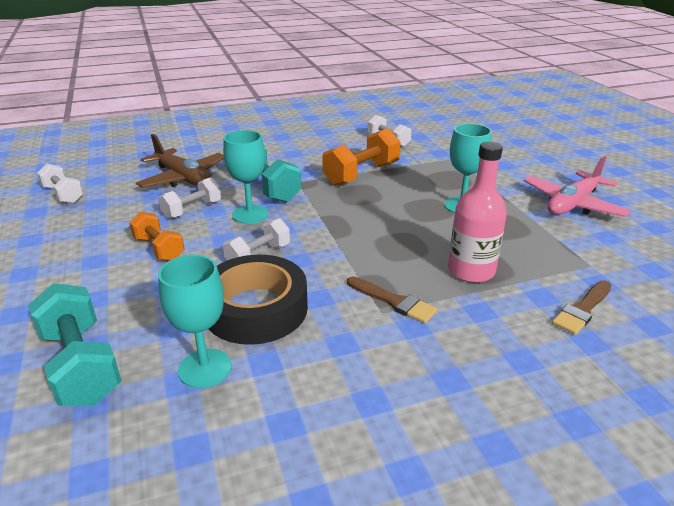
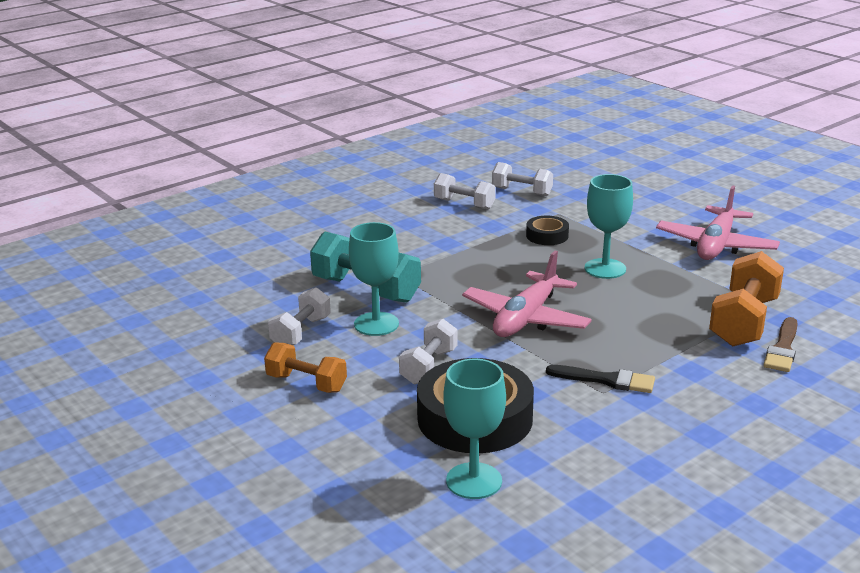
camera: 20 degrees left, 5 degrees down
turquoise dumbbell [28,283,122,406] -> none
white dumbbell [37,164,84,204] -> white dumbbell moved to [492,162,553,196]
brown plane [136,134,224,188] -> none
orange dumbbell [322,128,401,186] -> orange dumbbell moved to [709,251,784,347]
brown brush [347,276,437,323] -> black brush [546,365,655,393]
pink bottle [448,142,507,283] -> none
none -> pink plane [462,251,592,337]
none -> black tape [526,216,569,245]

